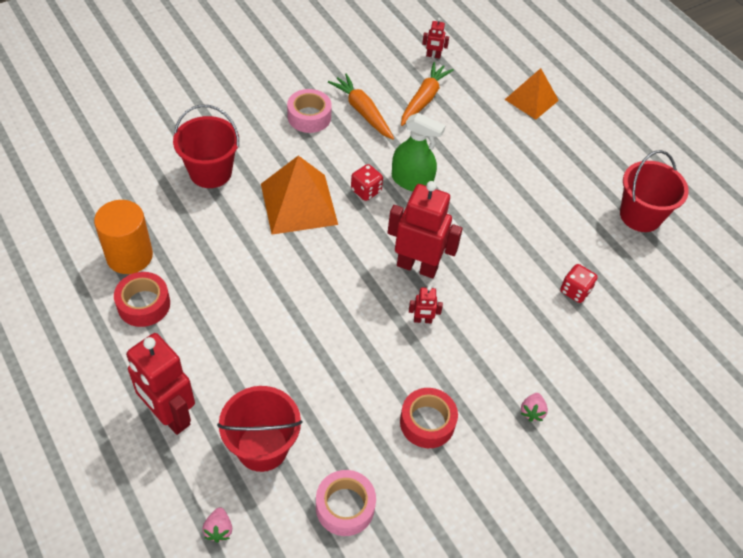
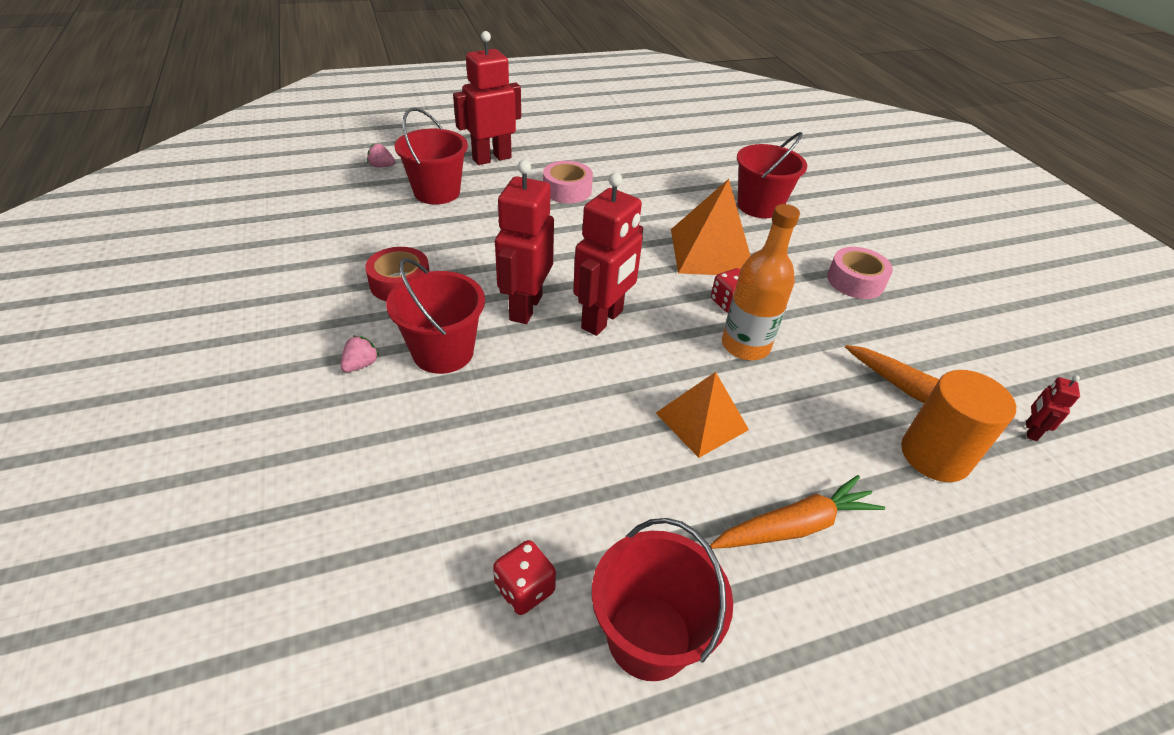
camera: 105 degrees right, 10 degrees down
orange cylinder [94,200,153,274] -> orange cylinder moved to [901,370,1016,482]
red tape [114,272,170,327] -> none
pink tape [316,470,376,536] -> pink tape moved to [543,161,593,203]
orange carrot [328,73,394,140] -> orange carrot moved to [710,475,885,549]
green spray bottle [392,113,445,191] -> orange bottle [722,204,800,360]
red robot [409,286,443,323] -> red robot [495,160,554,324], size x2.28
orange pyramid [505,68,559,120] -> orange pyramid moved to [656,372,749,458]
pink strawberry [520,393,548,422] -> pink strawberry turned 90 degrees clockwise [341,335,379,372]
red dice [560,264,598,303] -> red dice moved to [493,540,556,615]
none -> red bucket [386,258,485,374]

